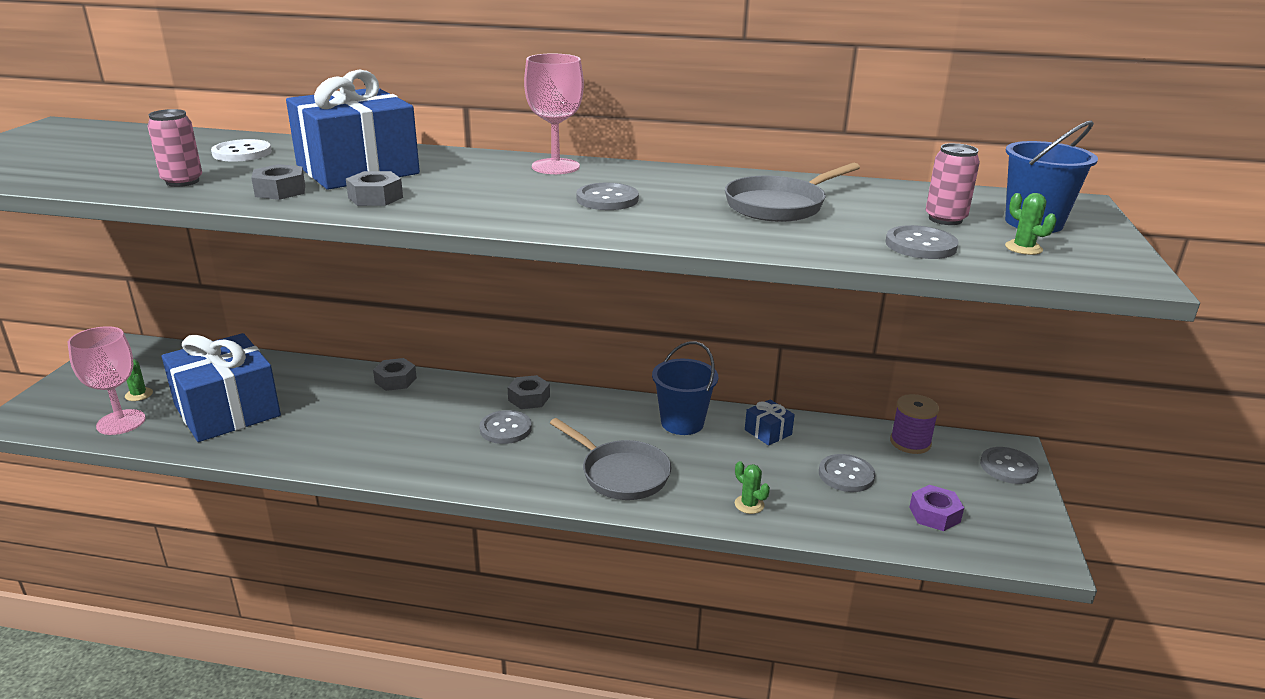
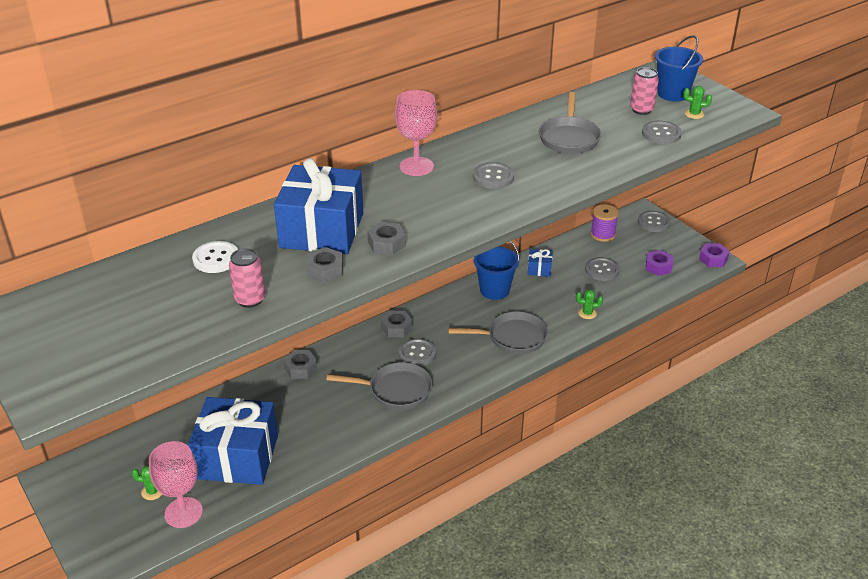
camera: 45 degrees left, 10 degrees up
none -> grey pan [326,362,432,410]
none -> purple nut [699,243,730,267]

